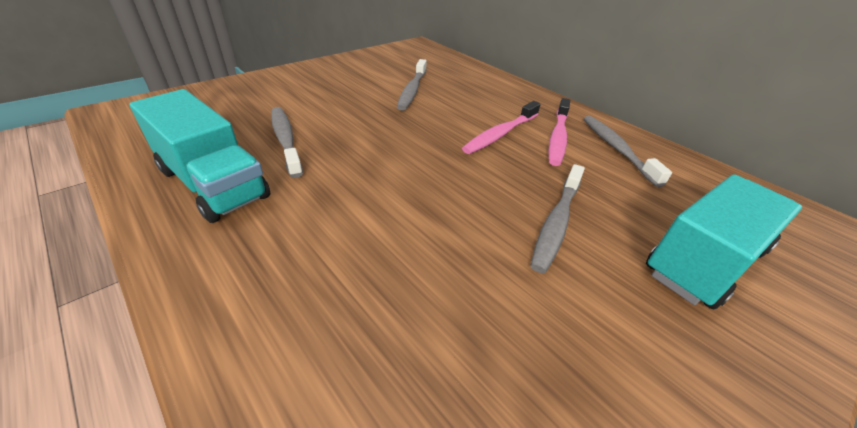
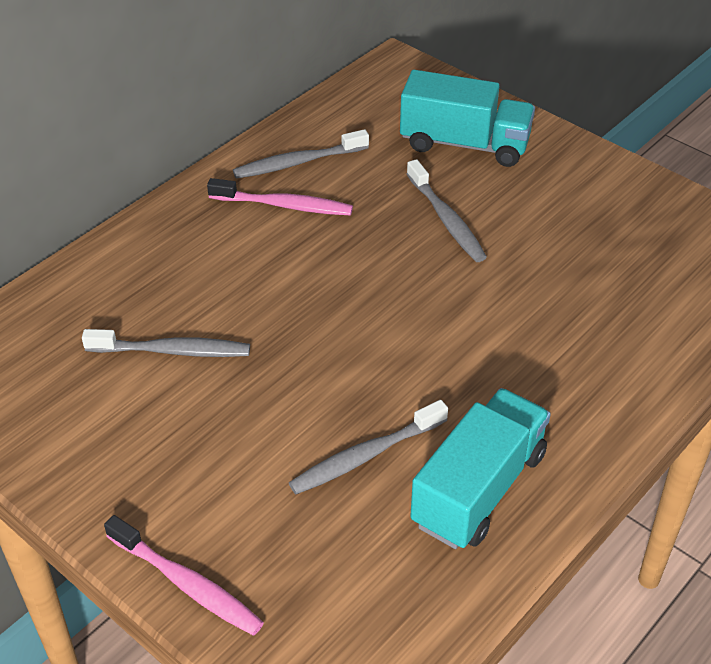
camera: 95 degrees left, 5 degrees up
pink toothbrush [462,101,541,154] -> pink toothbrush moved to [104,515,264,636]
grey toothbrush [530,164,585,273] -> grey toothbrush turned 45 degrees clockwise [407,159,487,262]
turquoise truck [646,174,802,310] -> turquoise truck turned 150 degrees clockwise [400,70,535,167]

